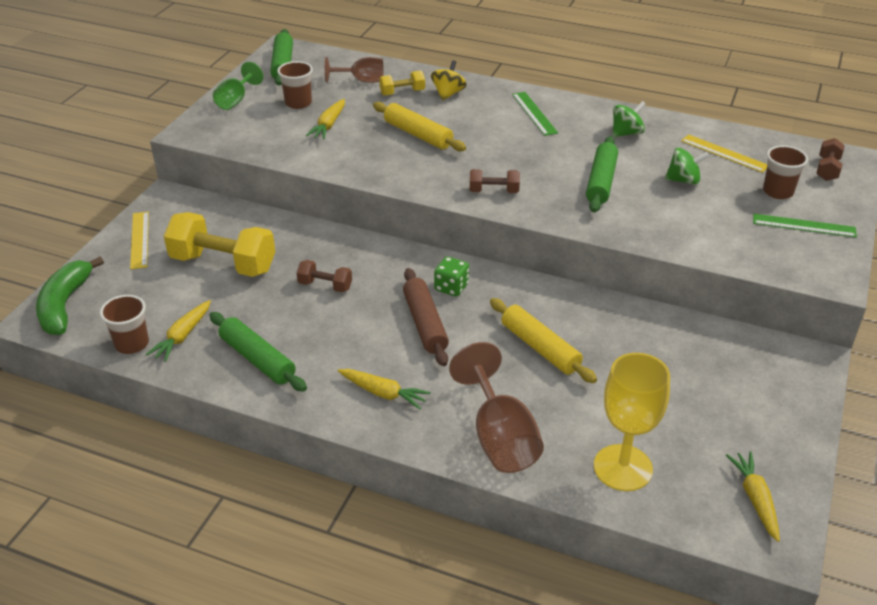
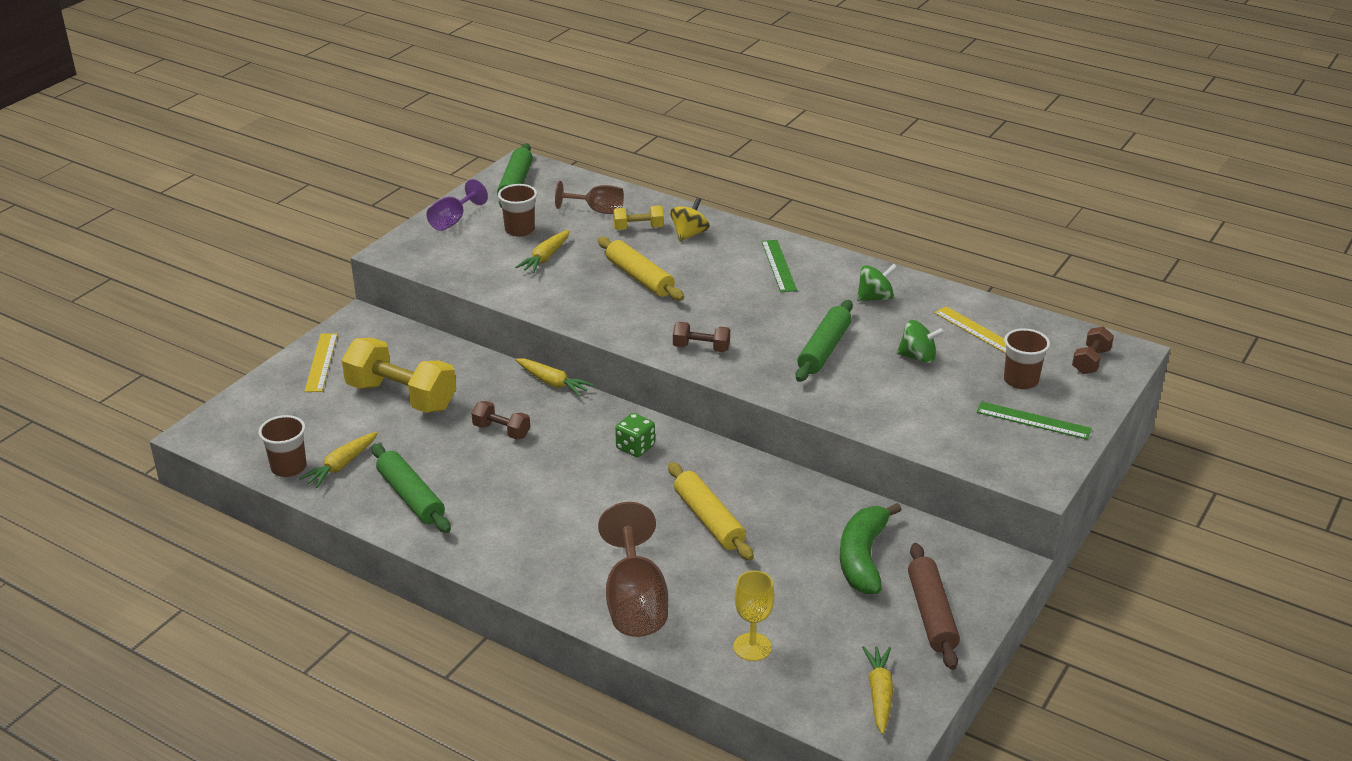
camera: 10 degrees right, 5 degrees down
green banana [36,257,104,335] -> green banana moved to [840,503,902,594]
green goblet [213,62,264,110] -> purple goblet [426,179,488,231]
yellow carrot [338,369,431,409] -> yellow carrot moved to [516,358,594,396]
brown rolling pin [403,268,449,366] -> brown rolling pin moved to [908,543,960,670]
yellow goblet [594,353,670,491] -> yellow goblet [733,571,774,661], size x0.62

